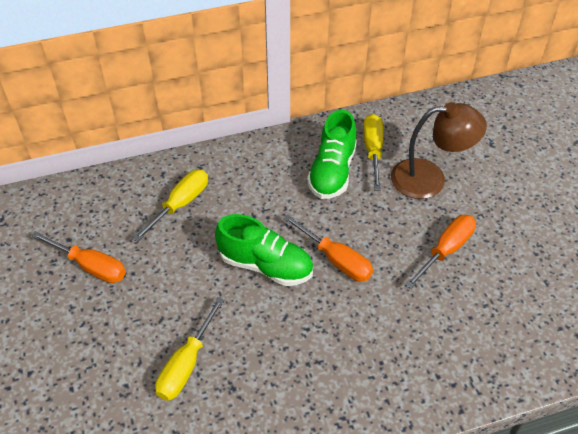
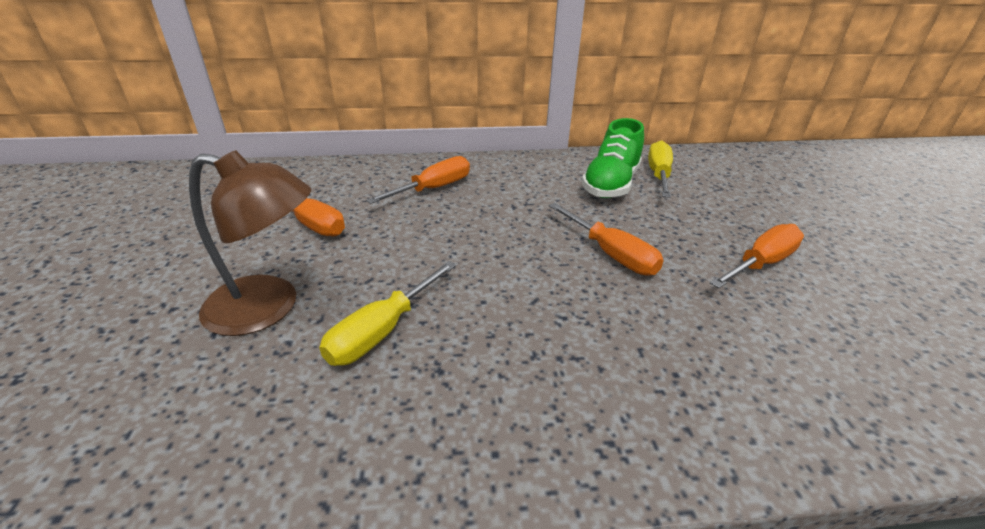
camera: 10 degrees right, 15 degrees down
yellow screwdriver [132,169,208,242] -> orange screwdriver [366,156,470,204]
green shoe [215,214,313,286] -> none
brown lamp [391,102,487,199] -> brown lamp moved to [189,150,311,336]

